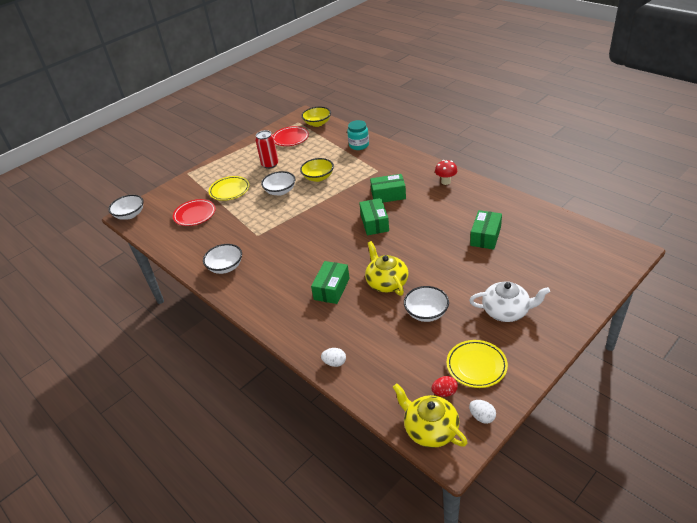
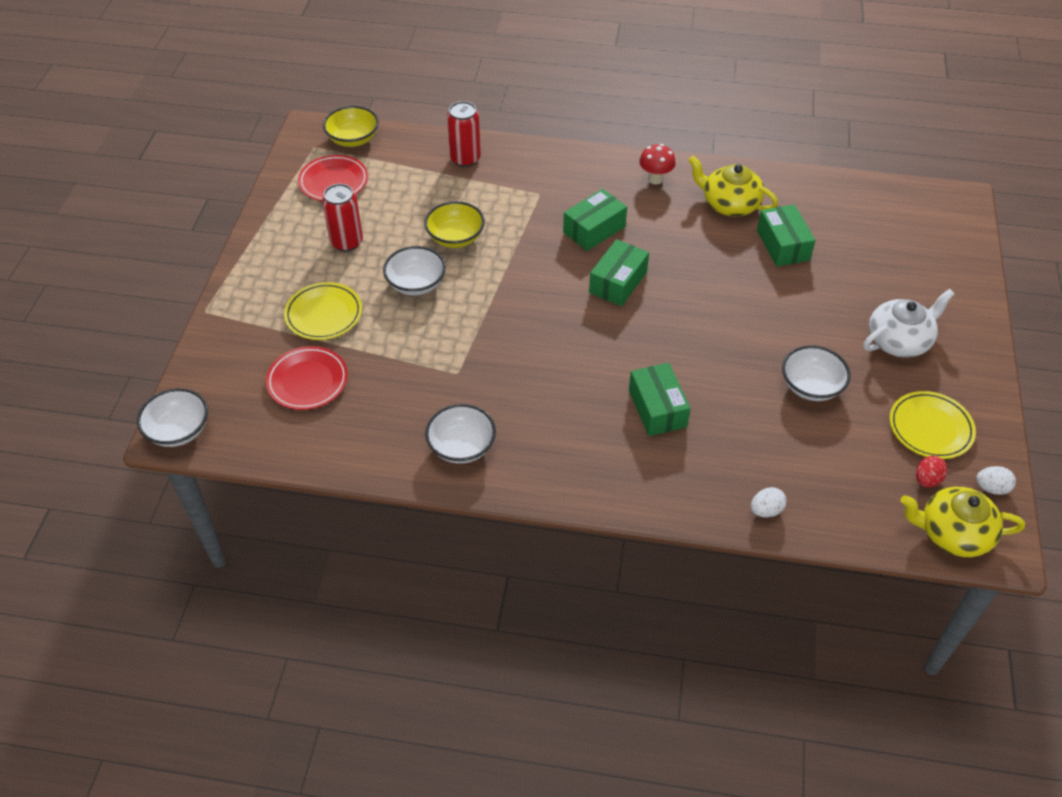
camera: 40 degrees left, 10 degrees up
turquoise jar [347,120,369,150] -> red can [447,101,481,167]
green box [359,198,389,235] -> green box turned 75 degrees clockwise [589,239,649,306]
yellow teapot [365,241,409,296] -> yellow teapot moved to [688,156,778,216]

